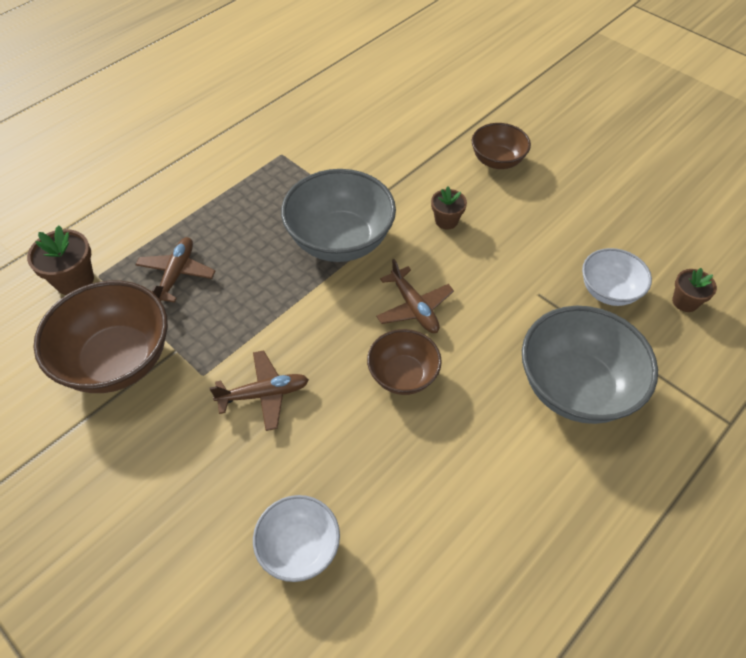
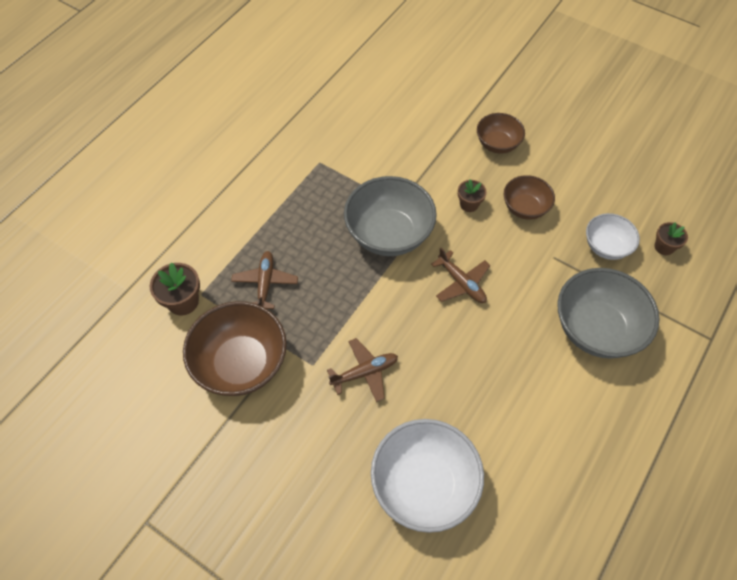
camera: 10 degrees left, 5 degrees up
white bowl [253,495,340,582] -> white bowl [371,419,484,533], size x1.73
brown bowl [367,329,442,395] -> brown bowl moved to [504,175,555,220]

